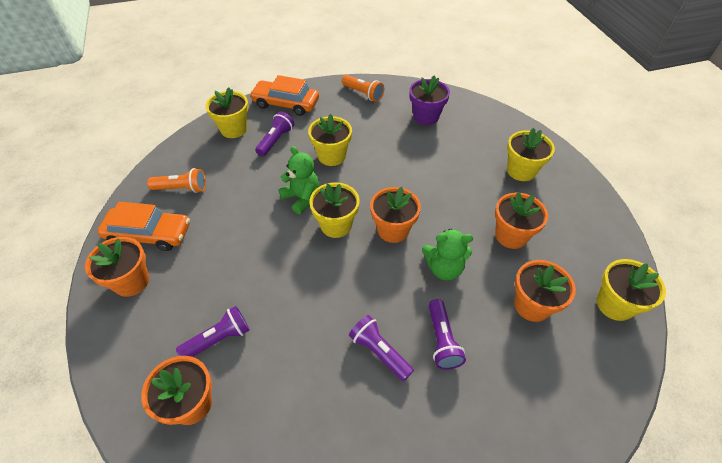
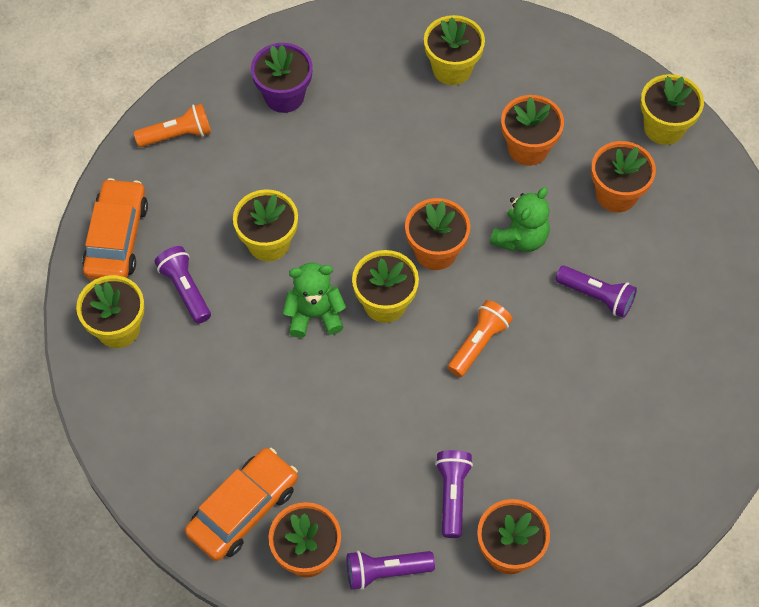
camera: 55 degrees left, 10 degrees up
orange flashlight [147,168,206,193] -> orange flashlight moved to [448,300,513,377]
orange car [250,75,319,116] -> orange car turned 135 degrees clockwise [82,178,148,279]
purple flashlight [349,315,414,381] -> purple flashlight moved to [347,551,435,590]

